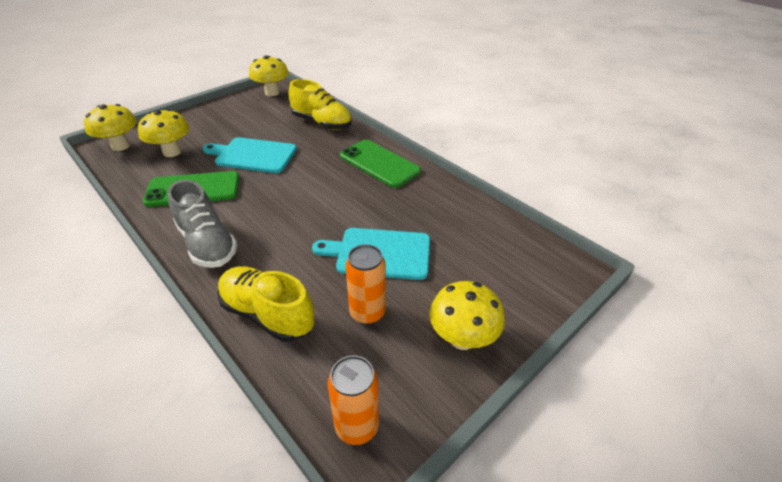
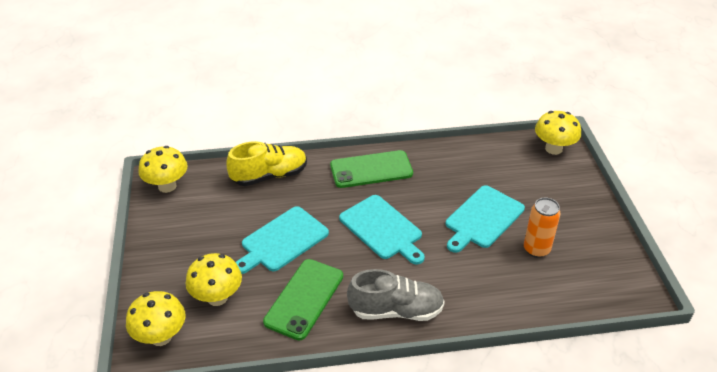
camera: 55 degrees left, 0 degrees up
yellow shoe [217,266,315,342] -> none
orange can [327,355,379,445] -> none
yellow mushroom [429,281,505,350] -> yellow mushroom moved to [535,111,581,155]
none -> turquoise cutting board [339,195,425,264]

